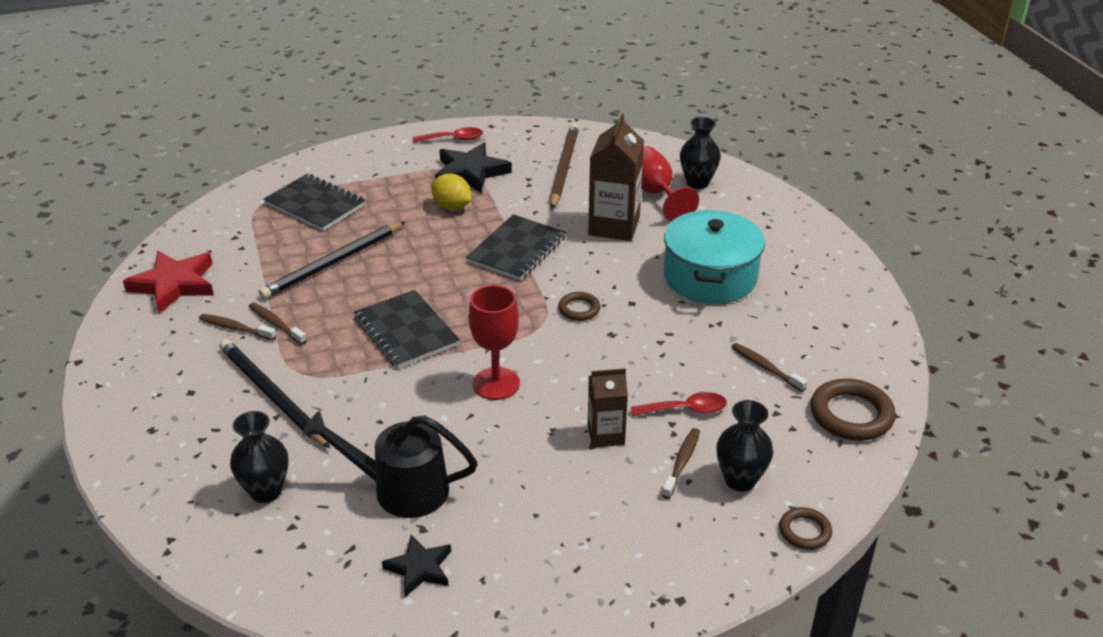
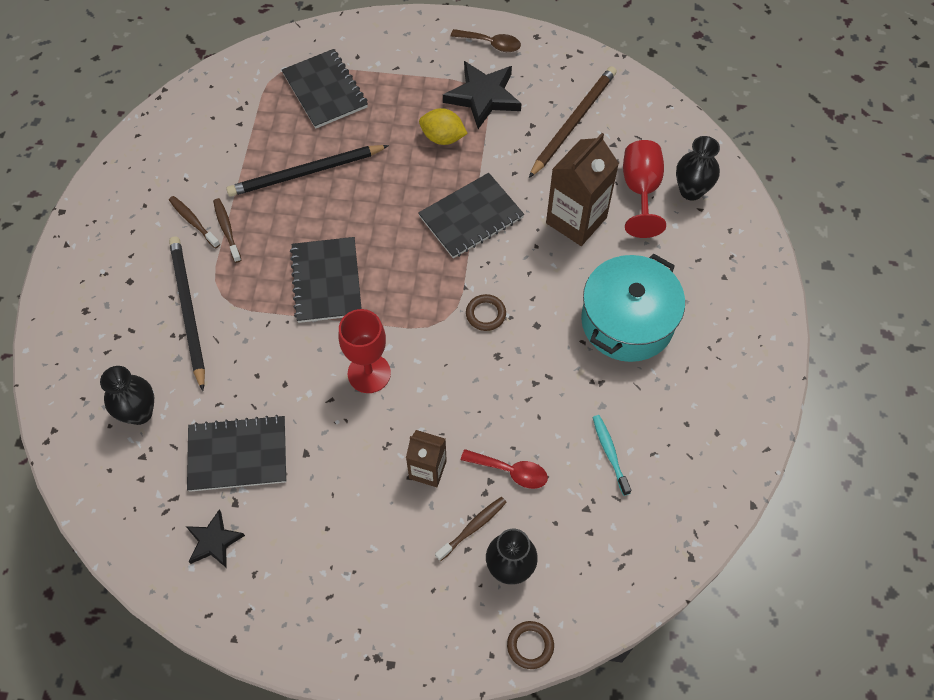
camera: 25 degrees right, 25 degrees up
red star [123,251,214,313] -> none
black watering can [303,411,477,518] -> black notebook [187,415,286,492]
red spoon [413,127,483,143] -> brown spoon [451,29,521,52]
yellow lemon [431,174,471,210] -> yellow lemon turned 45 degrees counterclockwise [419,108,468,145]
brown toothbrush [731,343,808,392] -> turquoise toothbrush [593,415,631,496]
brown ring [810,378,896,441] -> none

